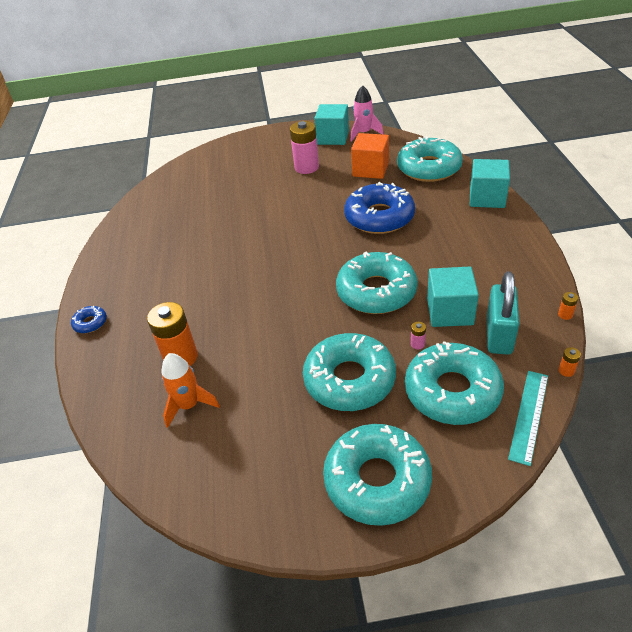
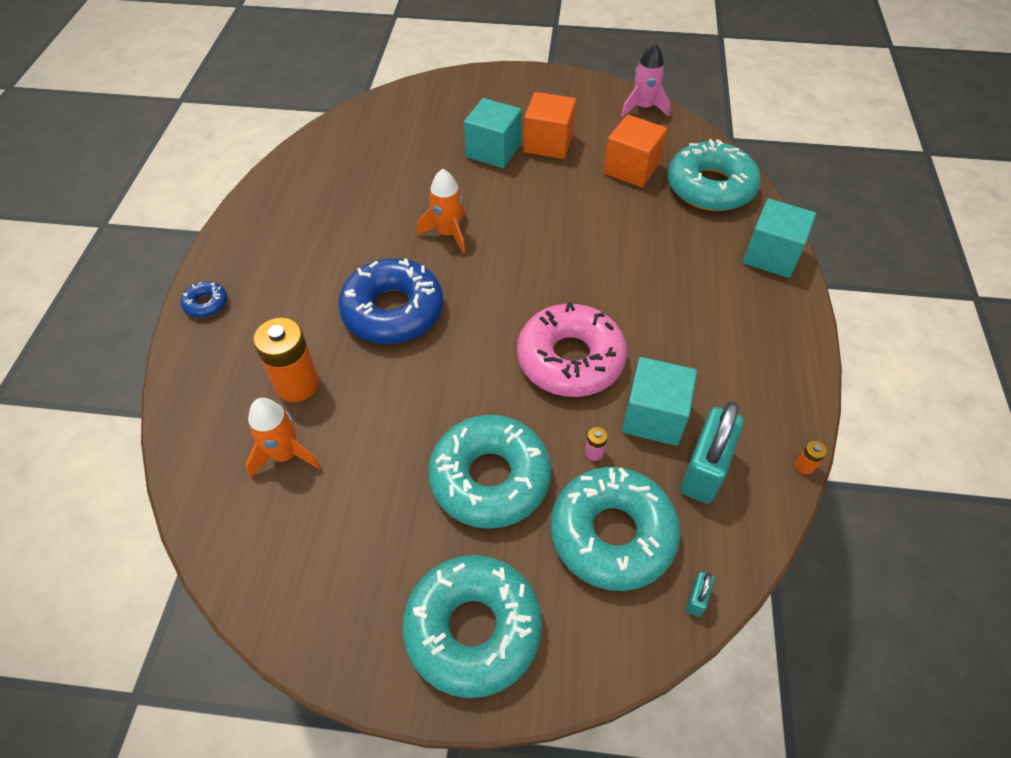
camera: 10 degrees right, 10 degrees up
pink battery [290,121,319,174] -> orange cube [524,92,576,159]
turquoise cube [314,104,349,145] -> turquoise cube moved to [464,98,522,168]
turquoise donut [336,252,418,314] -> pink donut [517,302,627,397]
blue donut [344,182,415,234] -> blue donut moved to [338,258,443,344]
turquoise ruler [508,371,548,466] -> turquoise padlock [686,571,714,617]
orange battery [559,347,581,377] -> none
none -> orange rocket [417,169,465,254]

